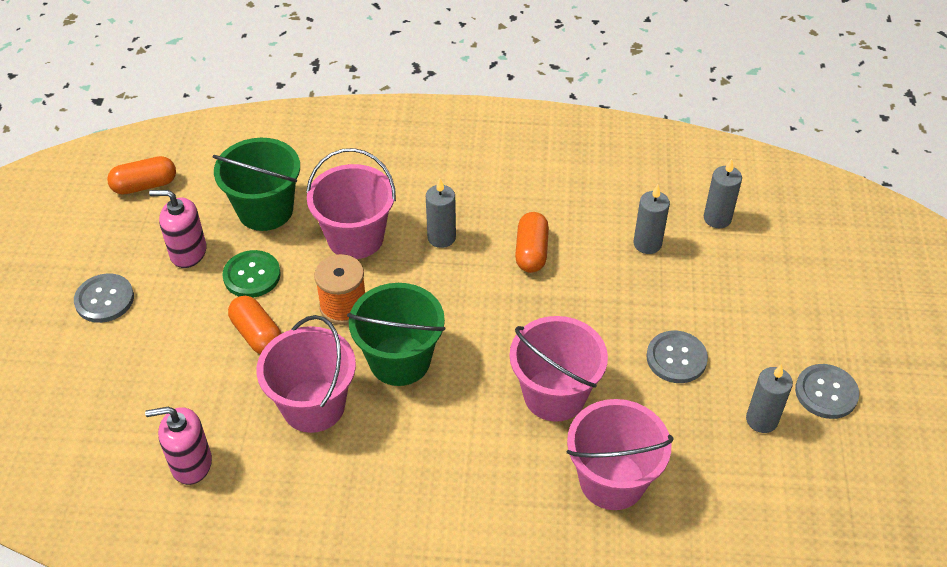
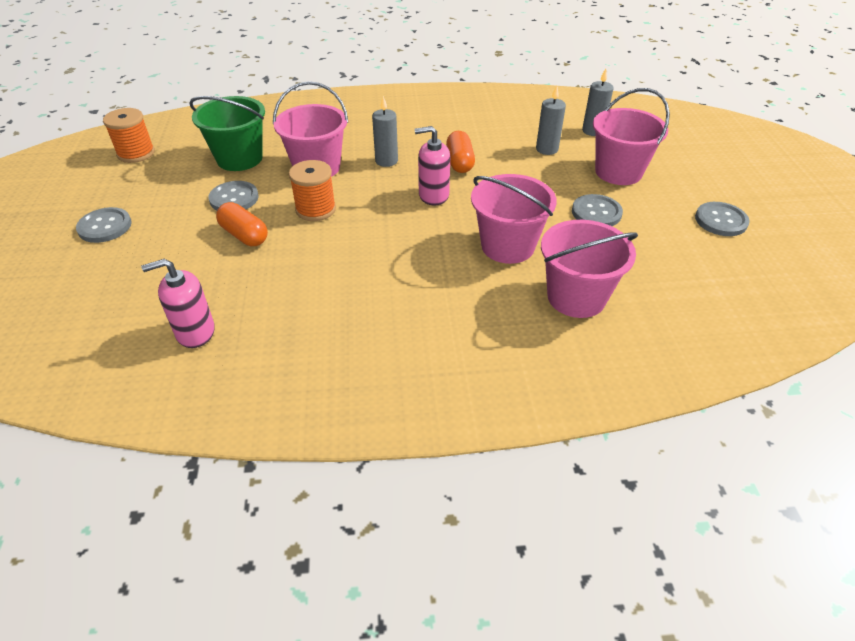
camera: 10 degrees left, 5 degrees down
orange capsule [107,156,176,195] -> orange spool [103,108,155,163]
pink soap dispenser [149,190,206,268] -> pink soap dispenser moved to [415,126,450,206]
green button [222,250,281,298] -> grey button [208,181,259,211]
pink bucket [256,315,356,433] -> pink bucket moved to [593,88,670,185]
green bucket [347,283,445,386] -> none
grey candle [746,364,793,433] -> none

